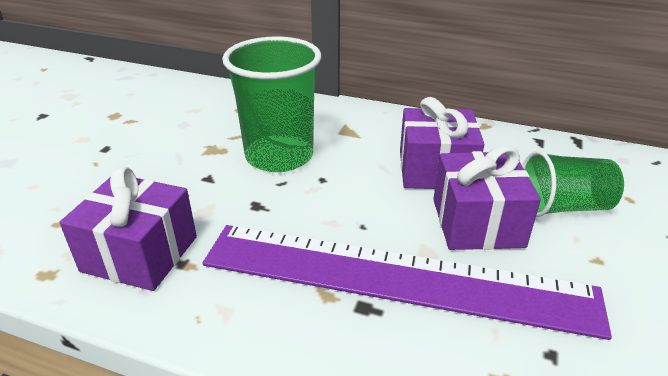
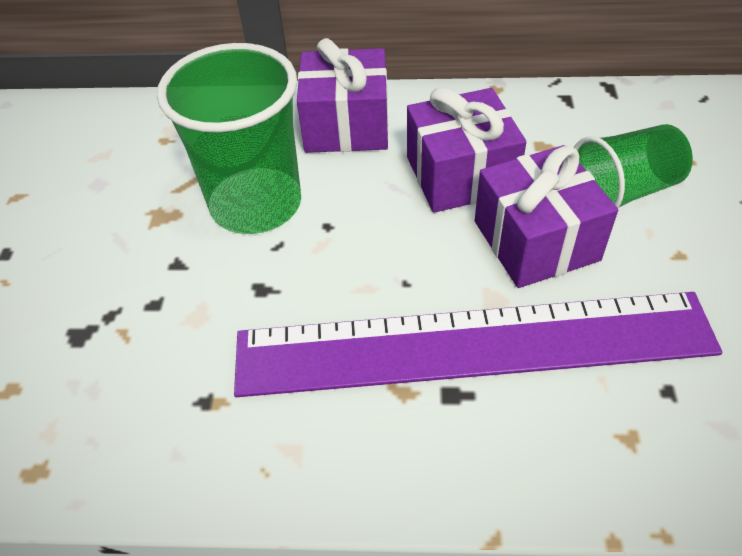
camera: 15 degrees left, 15 degrees up
purple gift [59,167,197,291] -> purple gift moved to [297,38,388,153]

